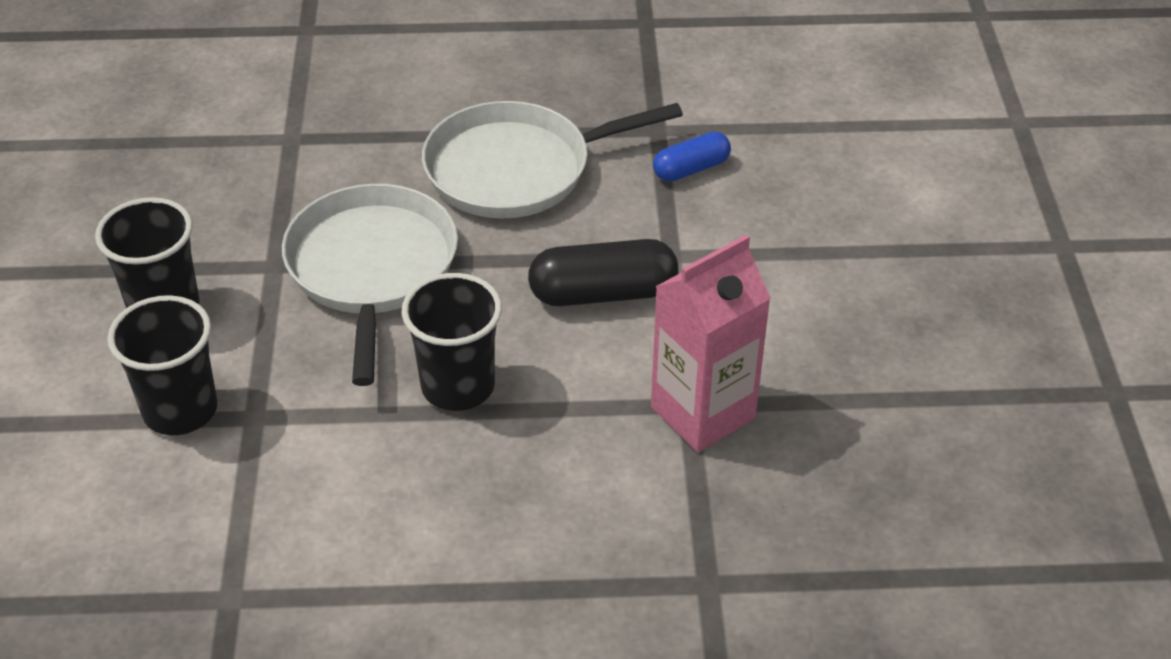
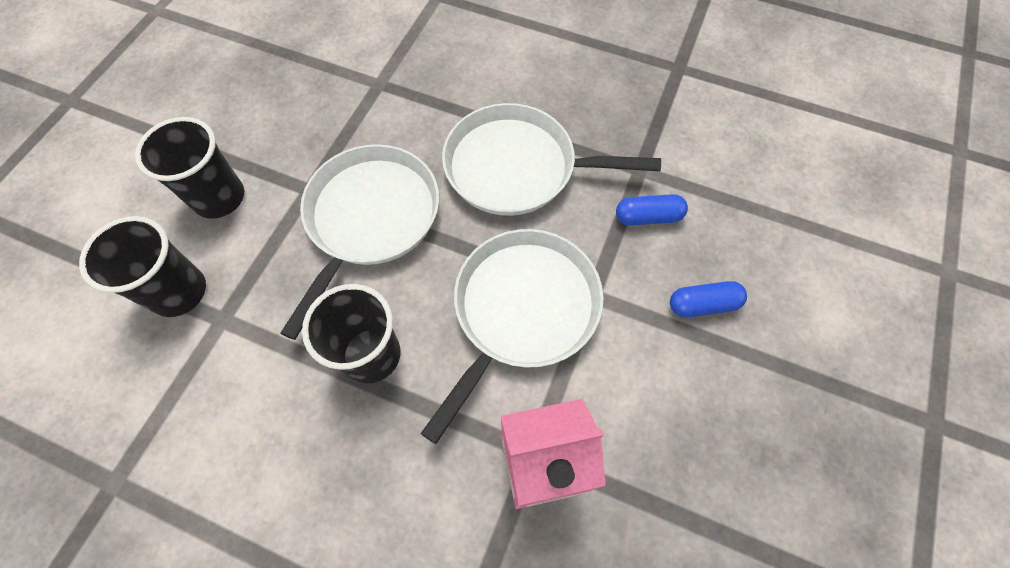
camera: 25 degrees right, 20 degrees up
black capsule [528,239,678,306] -> white pan [420,229,604,444]
none -> blue capsule [670,281,747,317]

